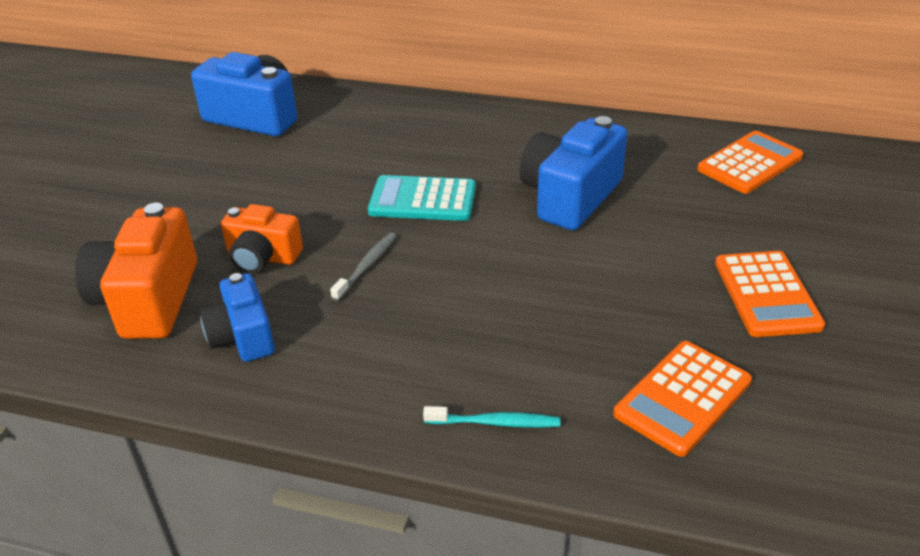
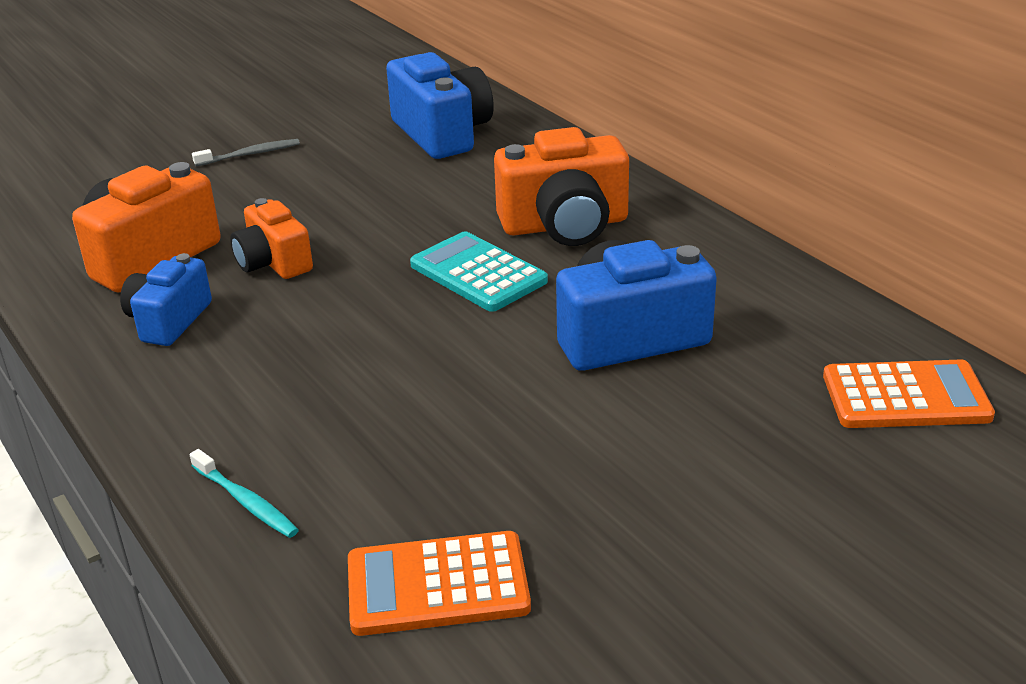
camera: 40 degrees right, 5 degrees down
grey toothbrush [330,233,397,301] -> grey toothbrush moved to [192,139,300,166]
orange calculator [715,251,825,337] -> none
none -> orange camera [494,127,629,246]

